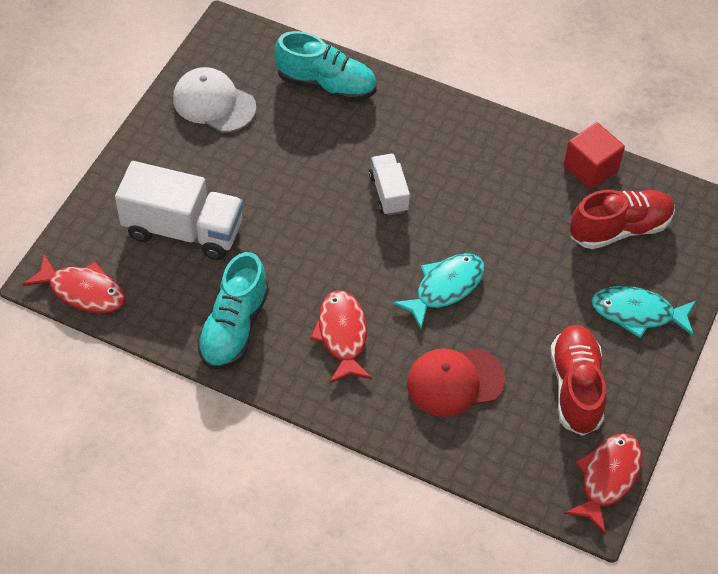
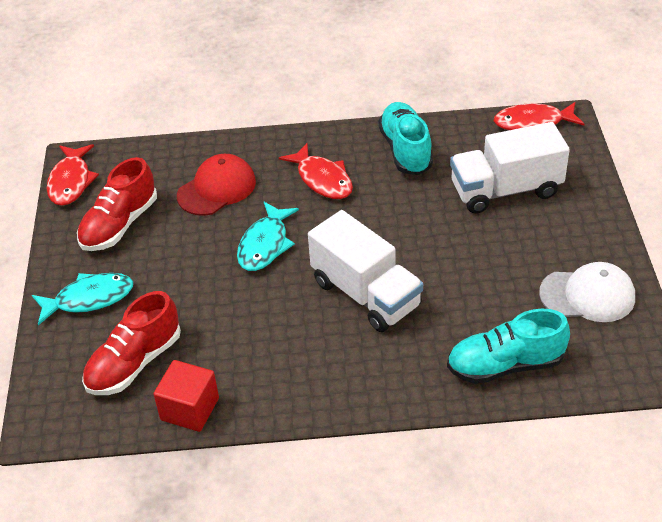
camera: 155 degrees right, 10 degrees down
white truck [369,154,410,216] -> white truck [308,210,423,332], size x1.84
red shoe [551,325,606,436] -> red shoe turned 60 degrees clockwise [77,157,157,251]

